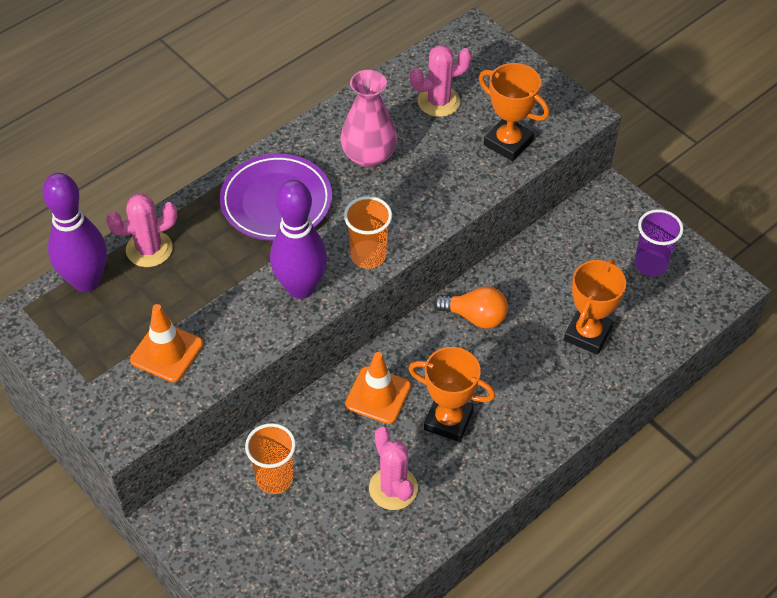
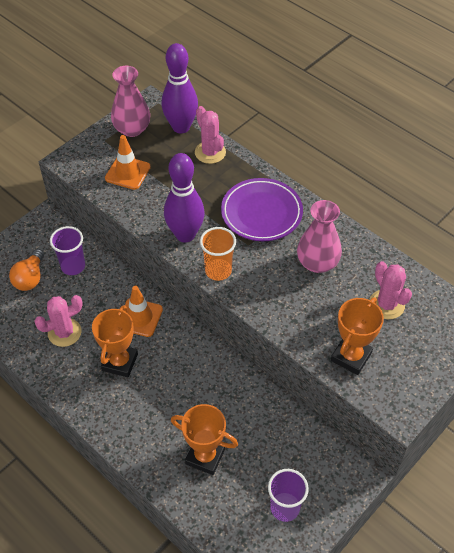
camera: 85 degrees right, 0 degrees up
orange cup [245,423,296,494] -> purple cup [50,226,85,275]
orange light bulb [434,286,508,329] -> orange light bulb moved to [9,249,44,291]
none -> pink vase [111,66,150,137]

